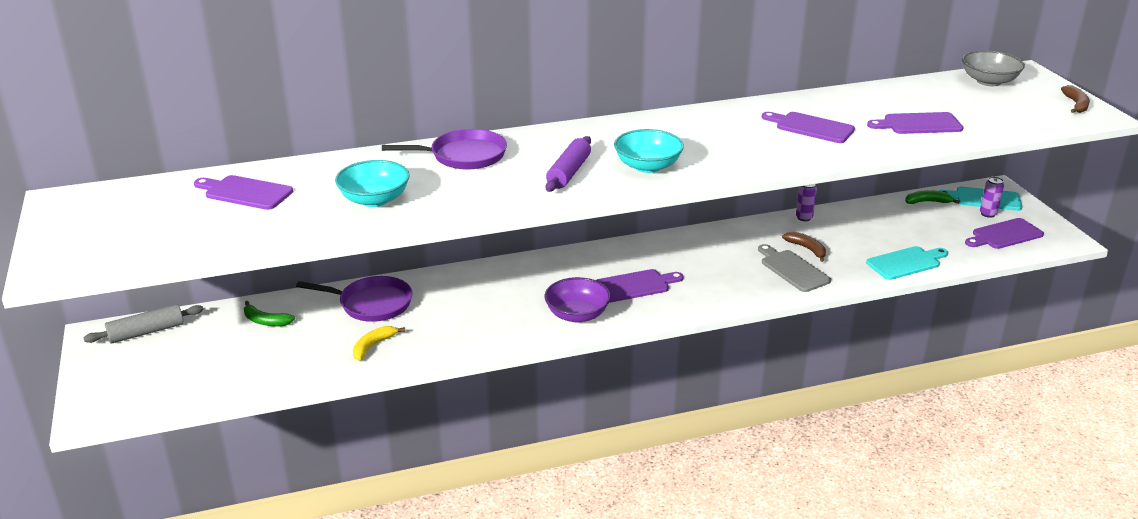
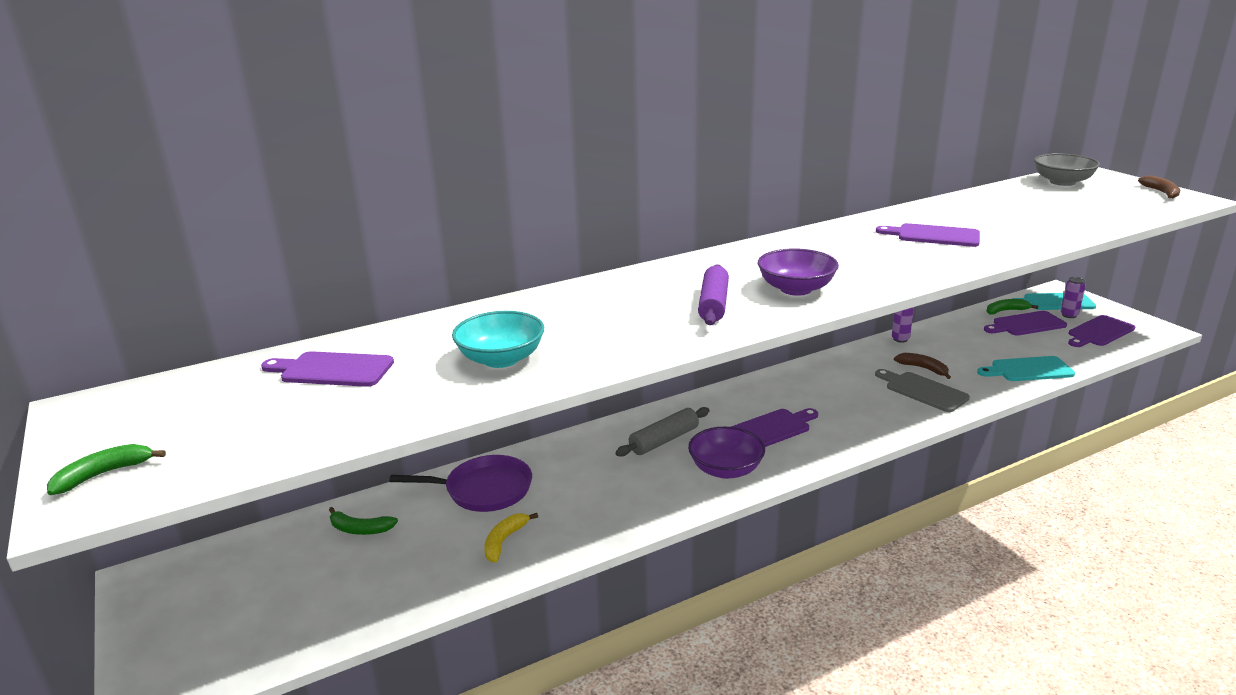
camera: 10 degrees left, 5 degrees down
grey rolling pin [83,304,203,343] -> grey rolling pin moved to [615,407,710,457]
purple pan [382,129,507,170] -> none
turquoise bowl [614,129,684,173] -> purple bowl [757,248,839,296]
turquoise cutting board [866,246,948,280] -> turquoise cutting board turned 150 degrees counterclockwise [977,356,1075,381]
purple cutting board [867,112,964,134] -> purple cutting board moved to [984,311,1067,335]
none -> green banana [47,444,166,495]

